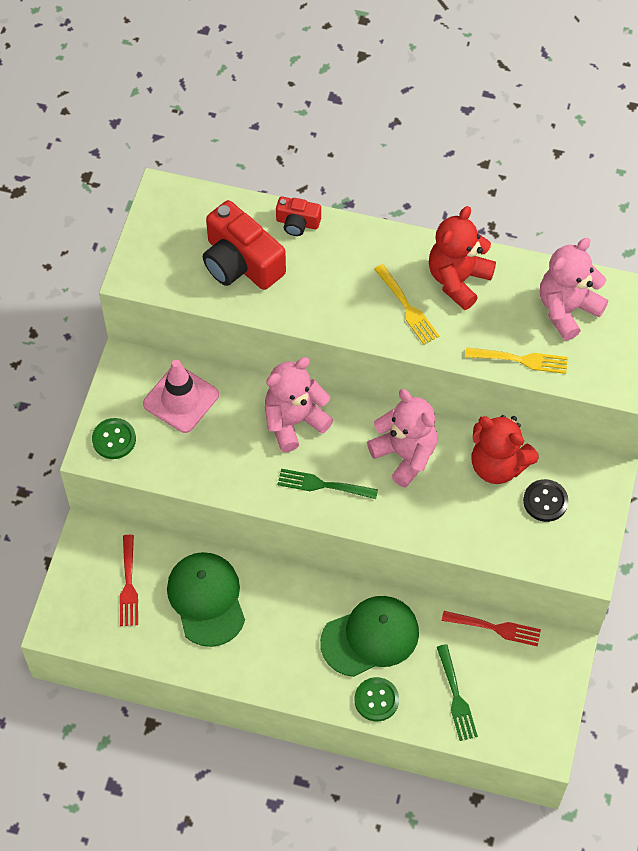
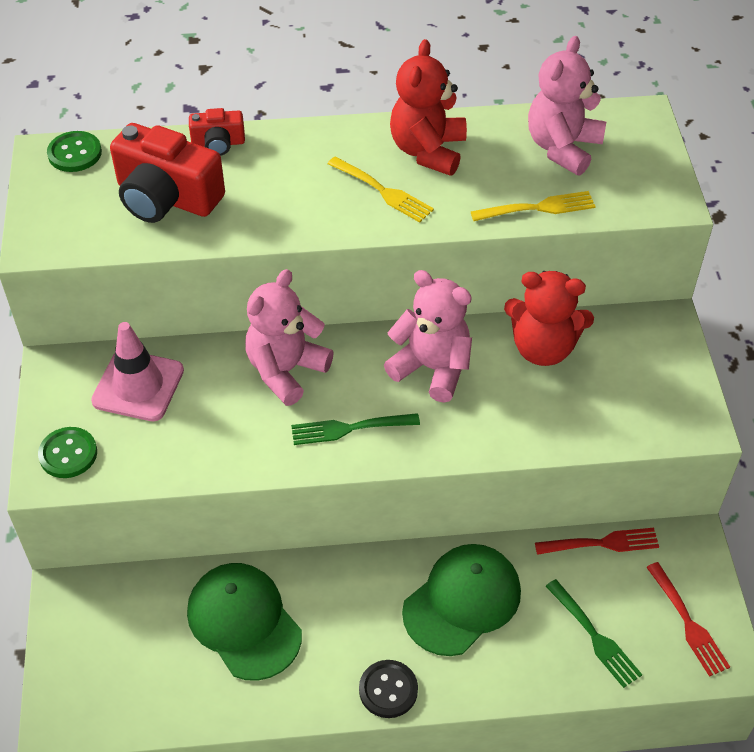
camera: 20 degrees left, 10 degrees down
red fork [120,535,138,626] -> red fork moved to [646,562,730,677]
green button [355,677,399,721] -> green button moved to [47,131,102,172]
black button [523,479,568,522] -> black button moved to [359,660,418,718]

